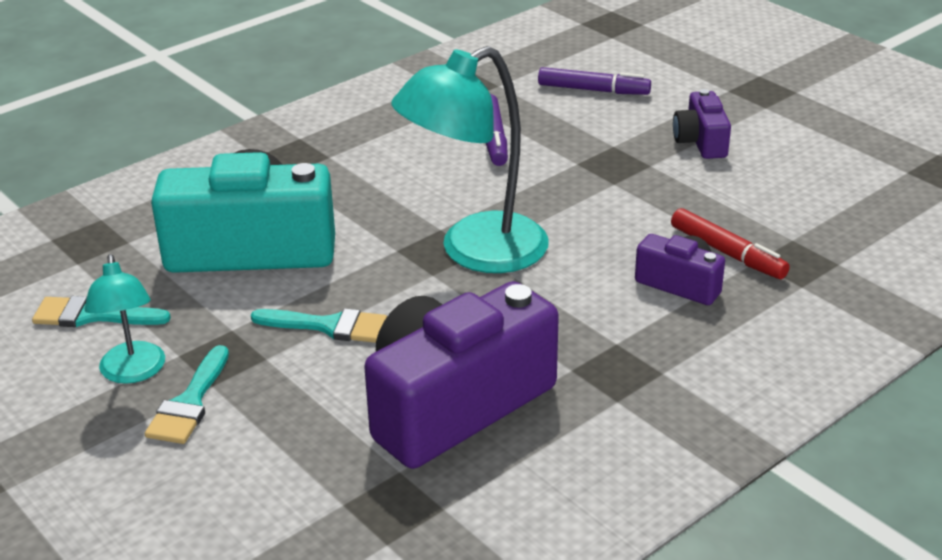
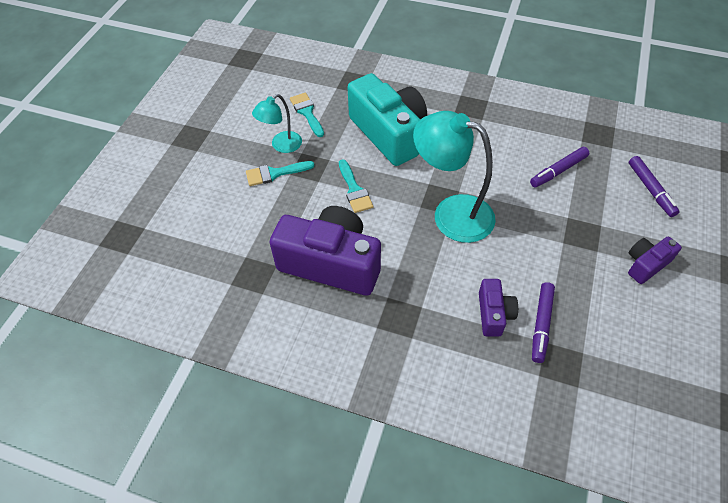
camera: 60 degrees right, 20 degrees up
red marker [671,208,790,279] -> purple marker [532,282,555,363]

